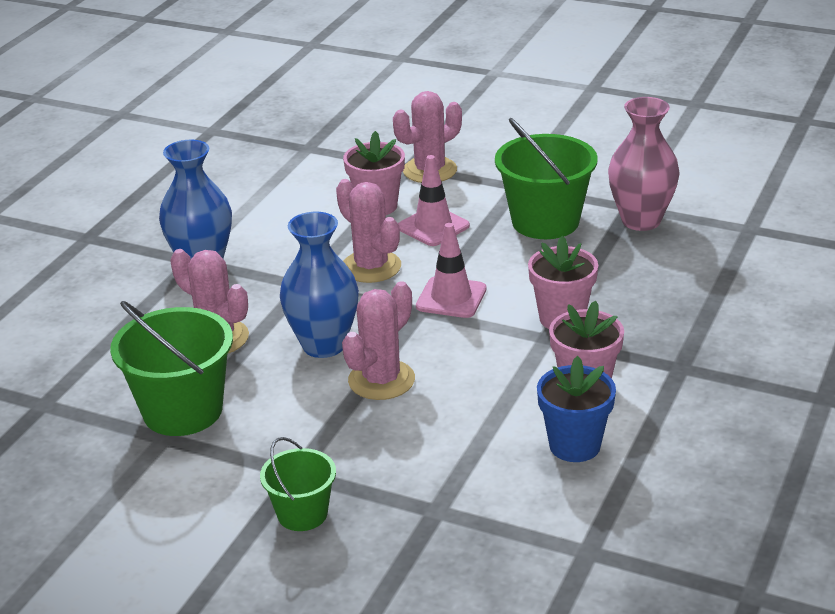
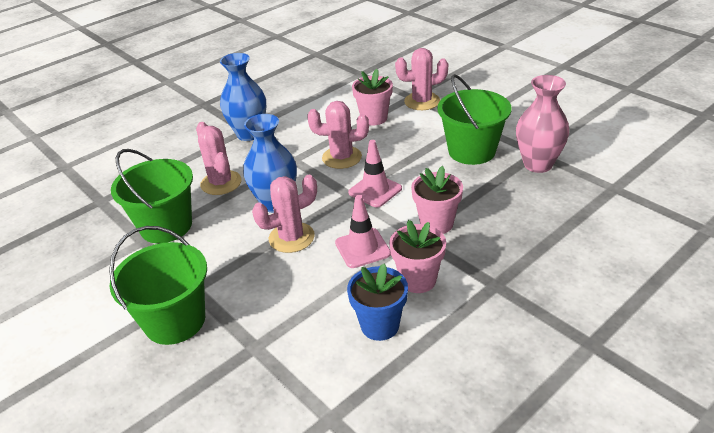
camera: 25 degrees right, 5 degrees up
green bucket [260,437,336,531] -> green bucket [109,226,207,345], size x1.73
pink cactus [336,179,401,283] -> pink cactus turned 75 degrees counterclockwise [307,101,369,169]
pink traffic cone [398,155,470,246] -> pink traffic cone moved to [335,195,391,268]

